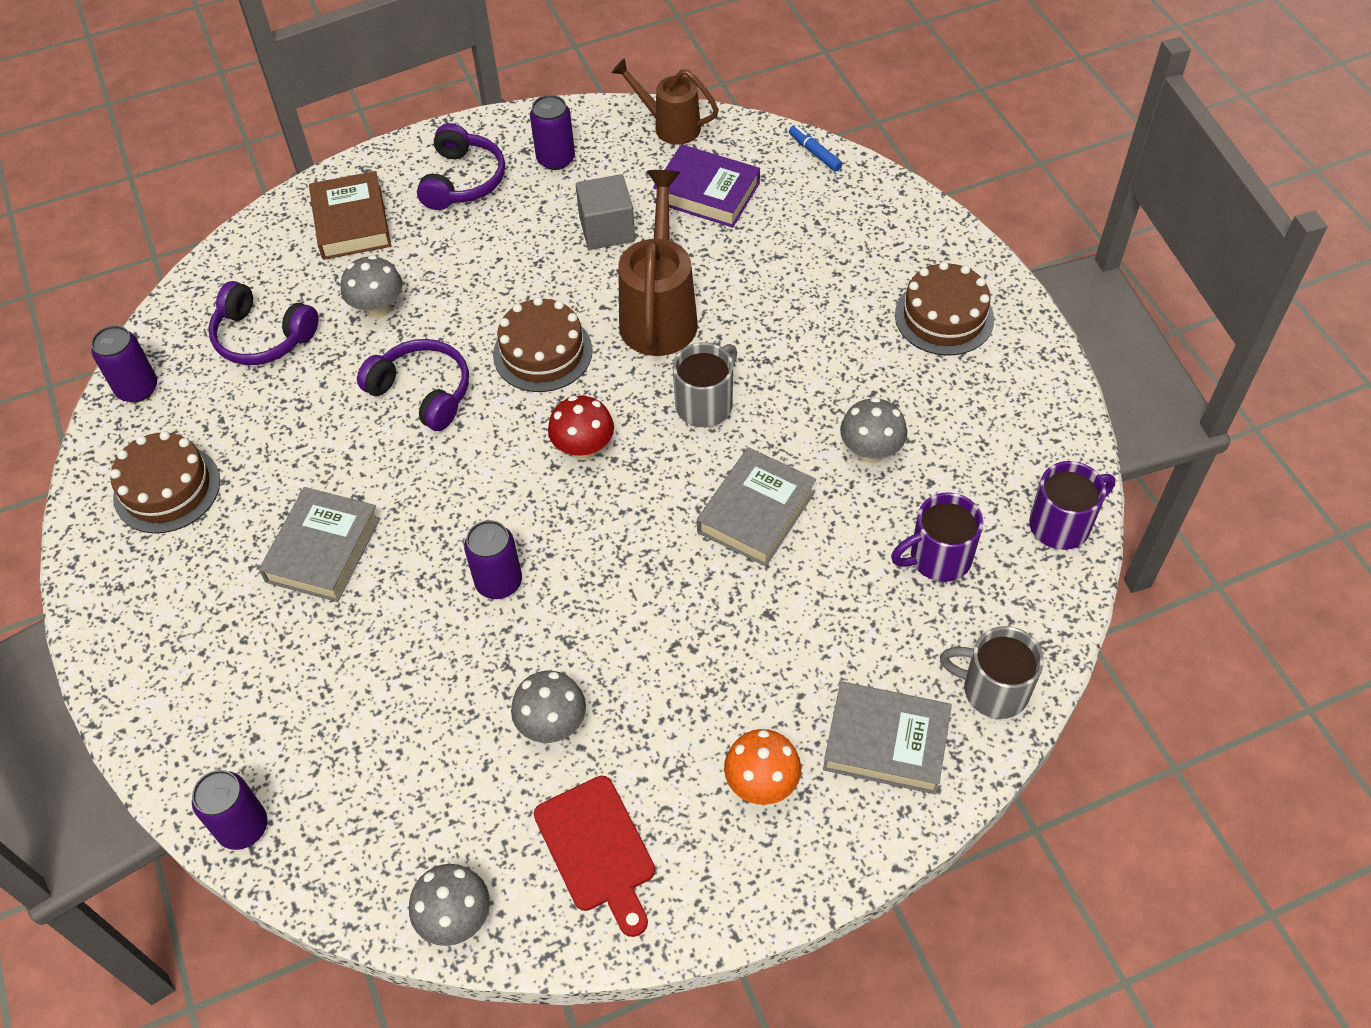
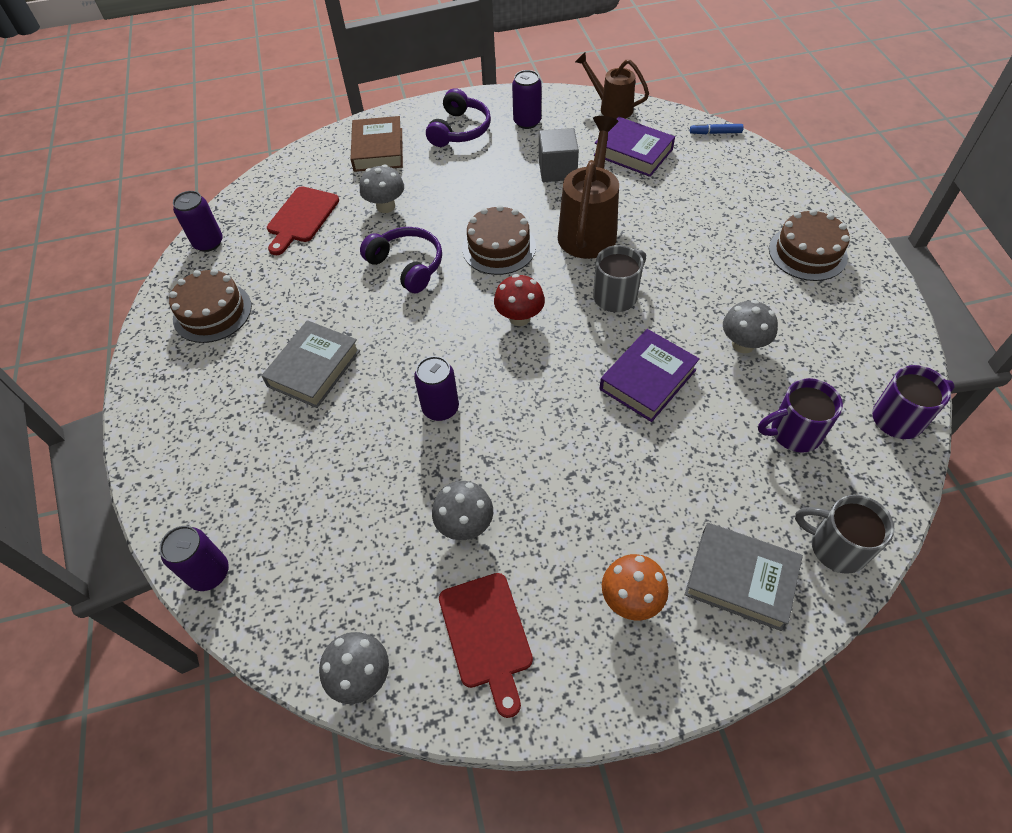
camera: 10 degrees right, 0 degrees up
purple headphones [208,281,318,365] -> red cutting board [267,186,339,255]
grey book [697,447,816,566] -> purple book [600,329,700,422]
blue marker [789,125,843,171] -> blue marker turned 60 degrees counterclockwise [690,123,744,134]

